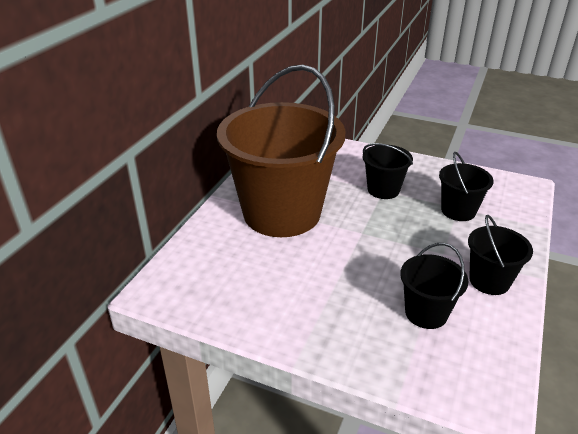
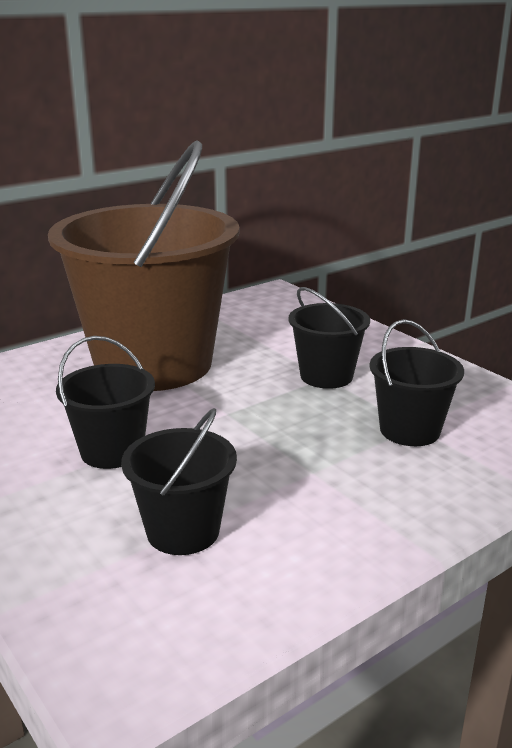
camera: 30 degrees right, 10 degrees down
black bucket [468,215,533,295] -> black bucket moved to [56,336,155,469]

